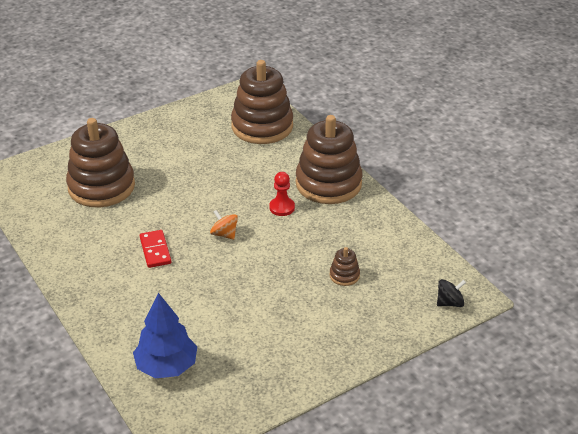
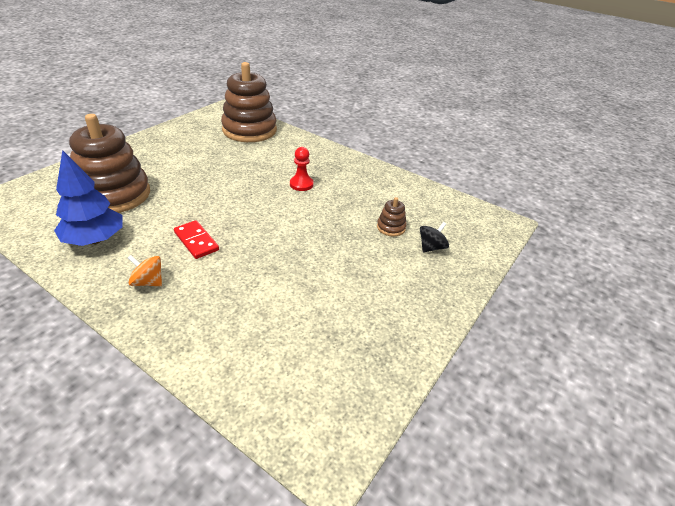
camera: 25 degrees left, 0 degrees up
blue tree [133,293,197,378] -> blue tree moved to [54,150,122,246]
orange spinning top [210,210,238,240] -> orange spinning top moved to [128,255,162,286]
brown stacking toy [296,115,363,204] -> none
black spinning top [437,279,466,307] -> black spinning top moved to [420,222,449,253]

